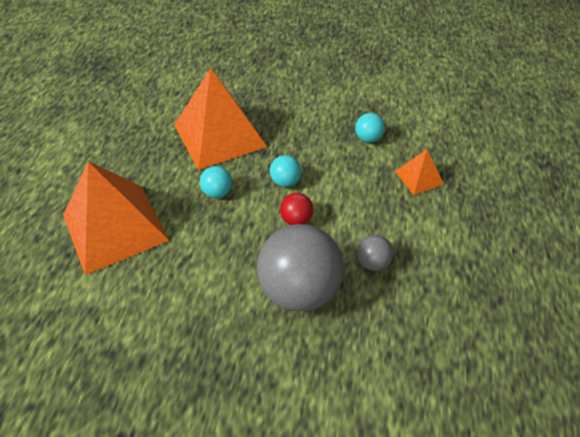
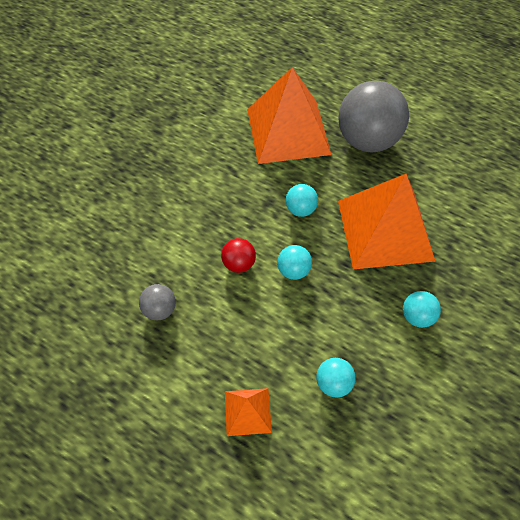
camera: 110 degrees right, 10 degrees up
grey ball [257,224,344,311] -> grey ball moved to [338,81,409,152]
none -> turquoise ball [403,291,441,328]

